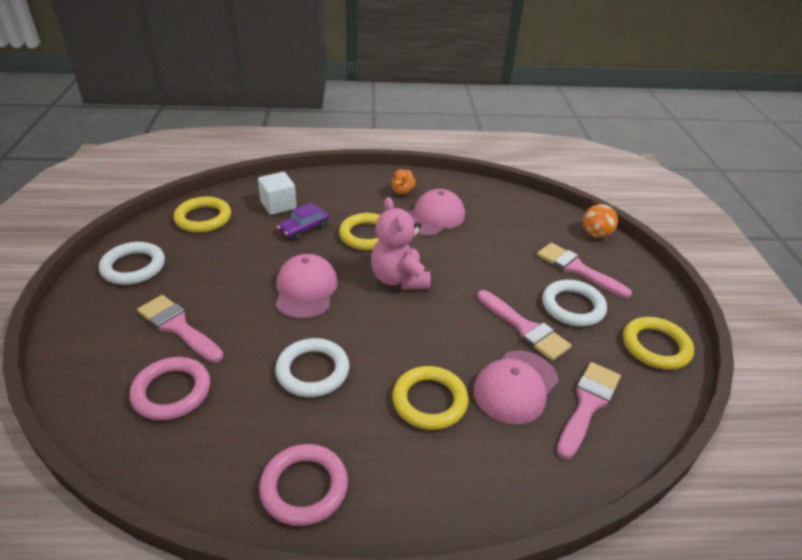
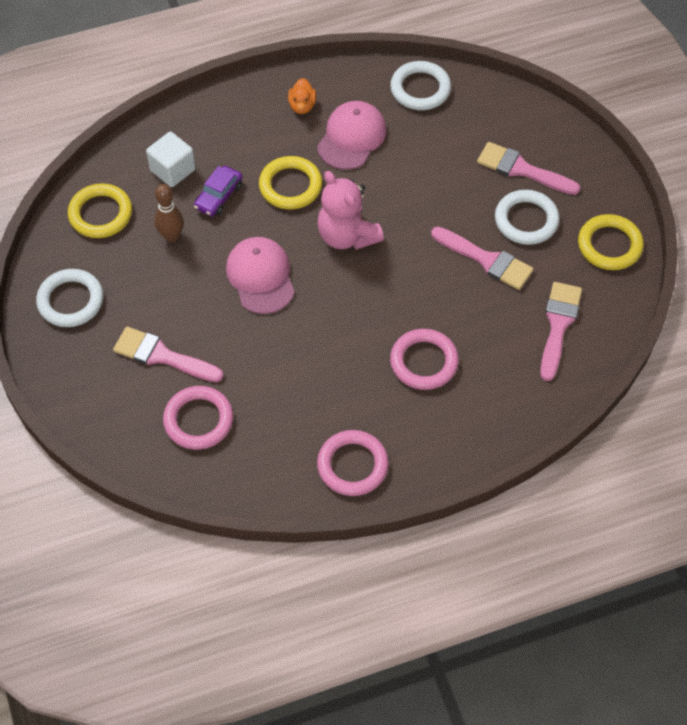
camera: 15 degrees left, 20 degrees up
white ring [275,338,349,397] -> white ring moved to [390,61,451,110]
yellow ring [392,366,469,430] -> pink ring [390,329,459,390]
pink cap [473,351,558,424] -> none
orange ball [583,204,618,238] -> none
none -> brown bowling pin [155,184,184,242]

